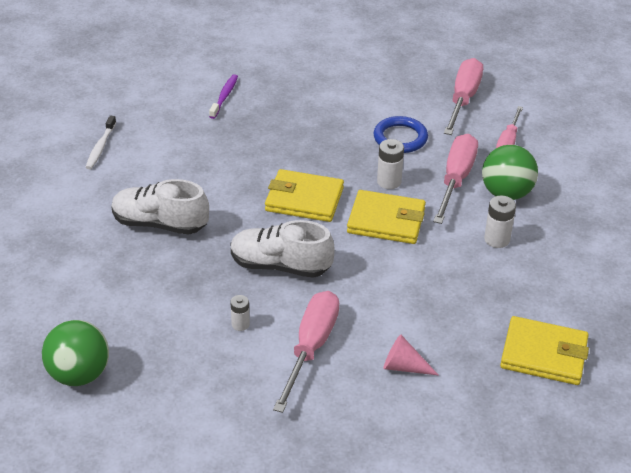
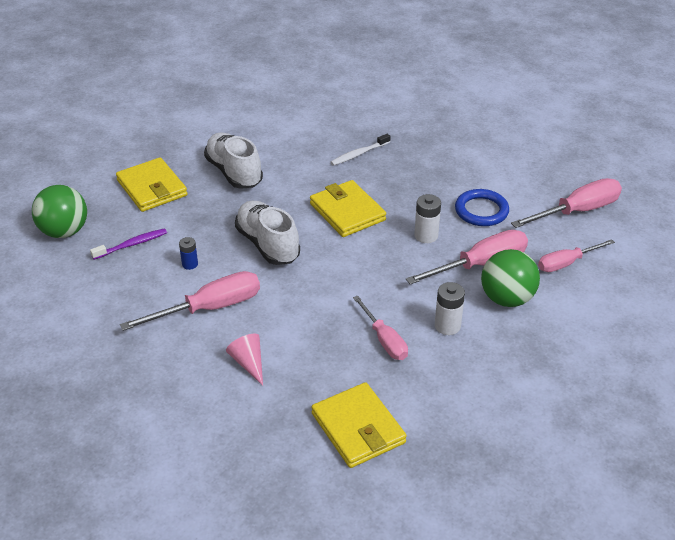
camera: 45 degrees right, 0 degrees up
white toothbrush [86,115,116,169] -> white toothbrush moved to [331,134,391,166]
purple toothbrush [209,74,238,119] -> purple toothbrush moved to [90,228,167,260]
white battery [230,295,250,331] -> blue battery [179,237,198,270]
yellow wallet [347,190,426,244] -> yellow wallet moved to [116,157,187,212]
none -> pink screwdriver [353,296,408,360]

